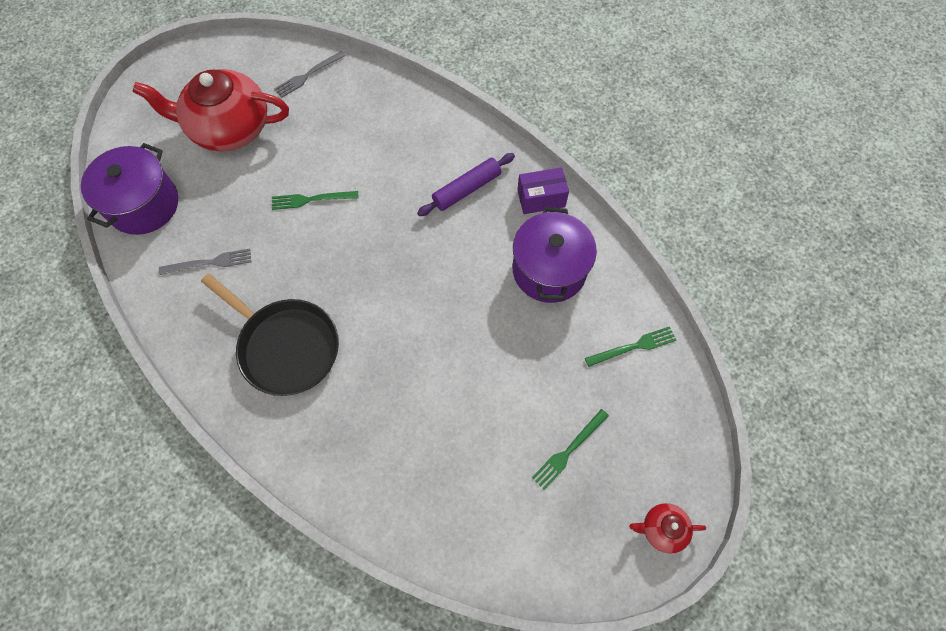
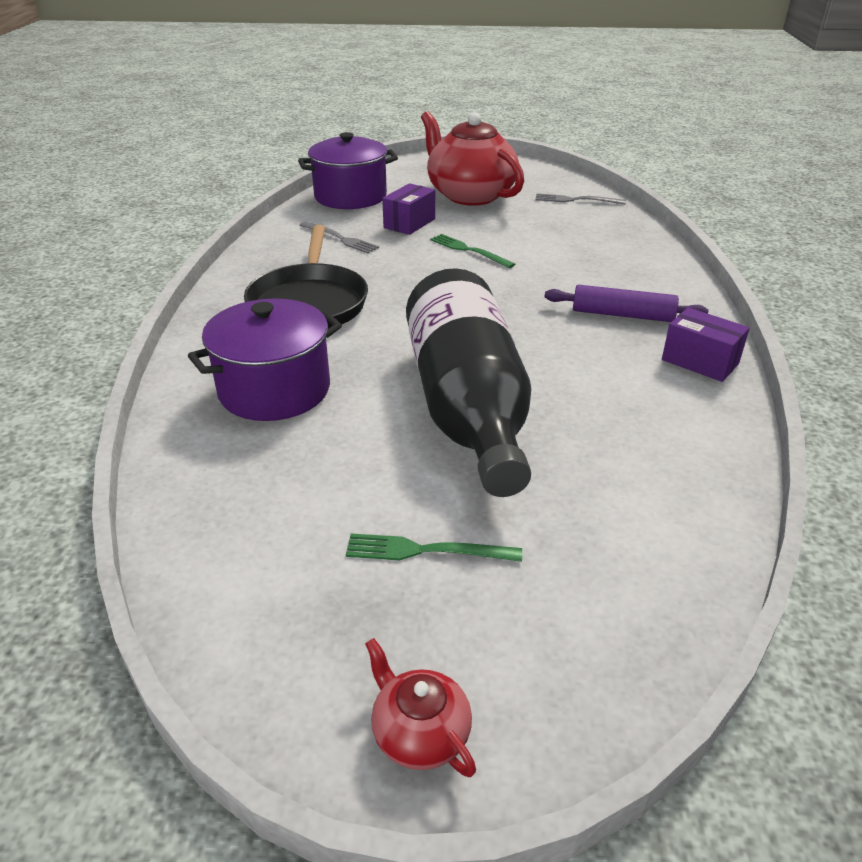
camera: 50 degrees right, 30 degrees down
purple pot [513,207,597,303] -> purple pot moved to [188,298,342,421]
green fork [585,326,676,367] -> none
none -> purple box [382,183,435,235]
none -> black bottle [406,268,531,497]

